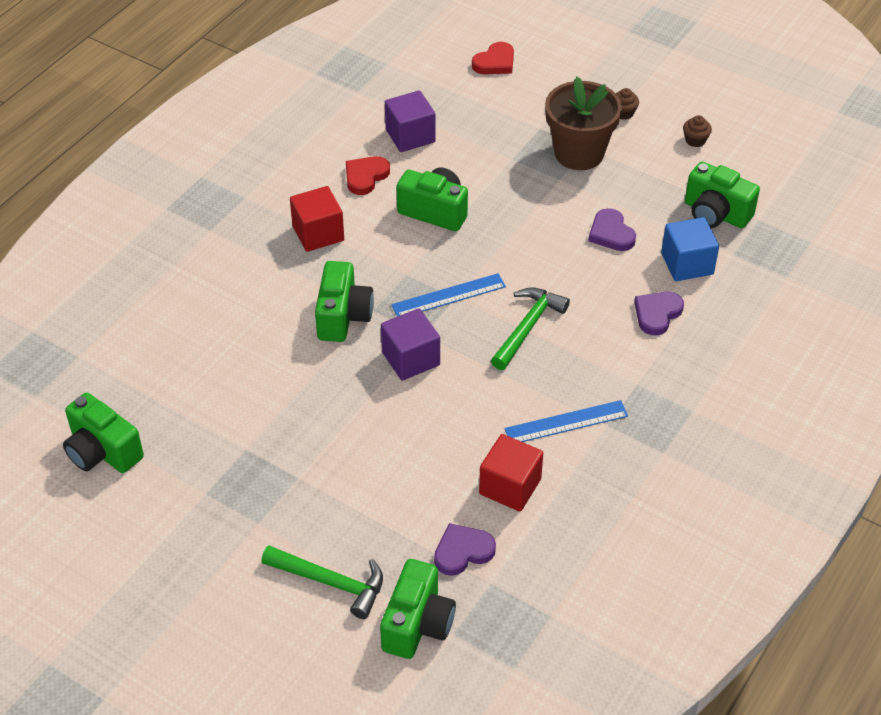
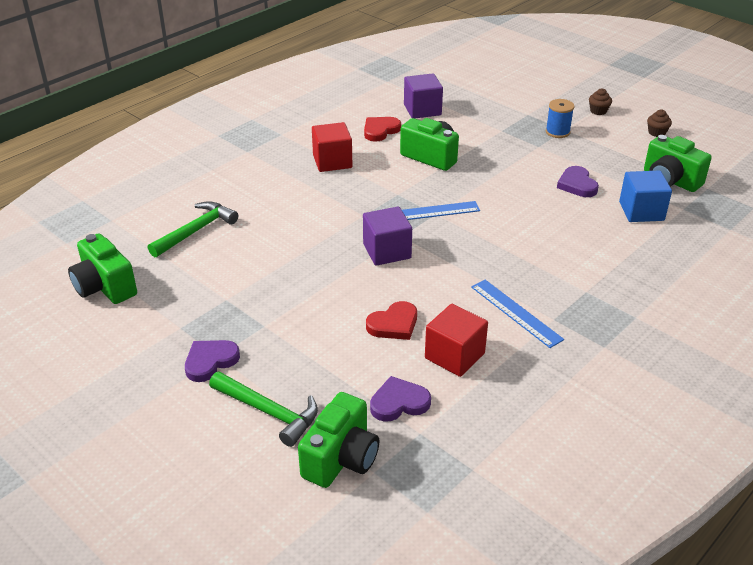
camera: 10 degrees right, 10 degrees down
green camera [315,261,374,342] -> none
red heart [472,42,514,74] -> red heart moved to [366,301,417,340]
green hammer [491,287,570,370] -> green hammer moved to [148,201,238,257]
blue ruler [504,400,628,442] -> blue ruler turned 60 degrees clockwise [471,280,564,348]
brown flower pot [545,77,622,170] -> blue spool [546,99,574,138]
purple heart [634,291,684,336] -> purple heart moved to [185,340,240,382]

